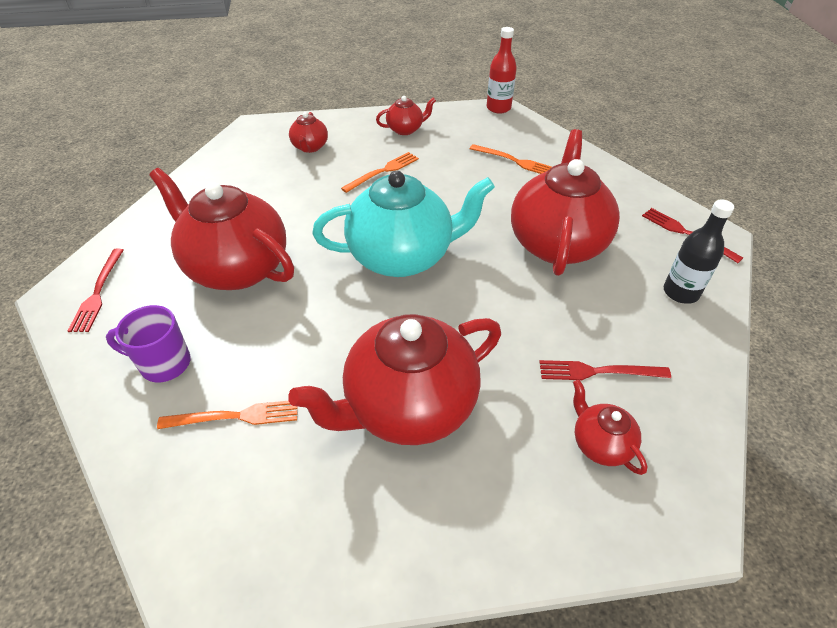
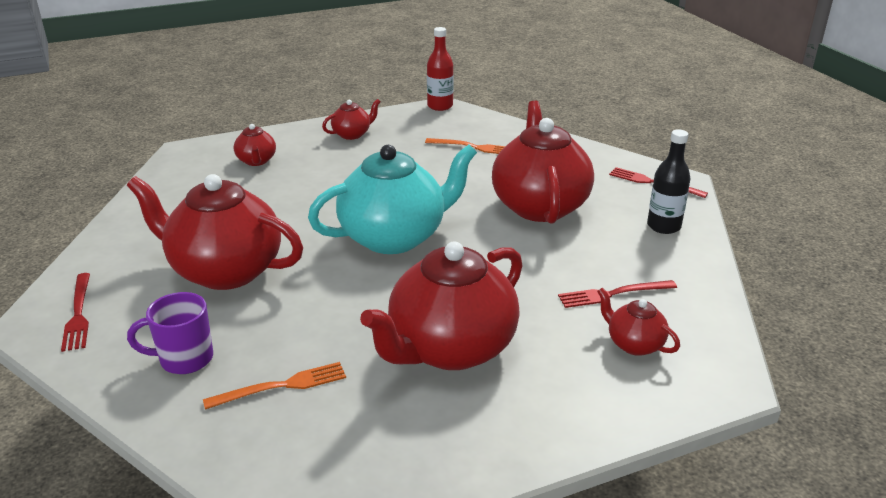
camera: 15 degrees left, 15 degrees down
orange fork [341,152,419,193] -> none

